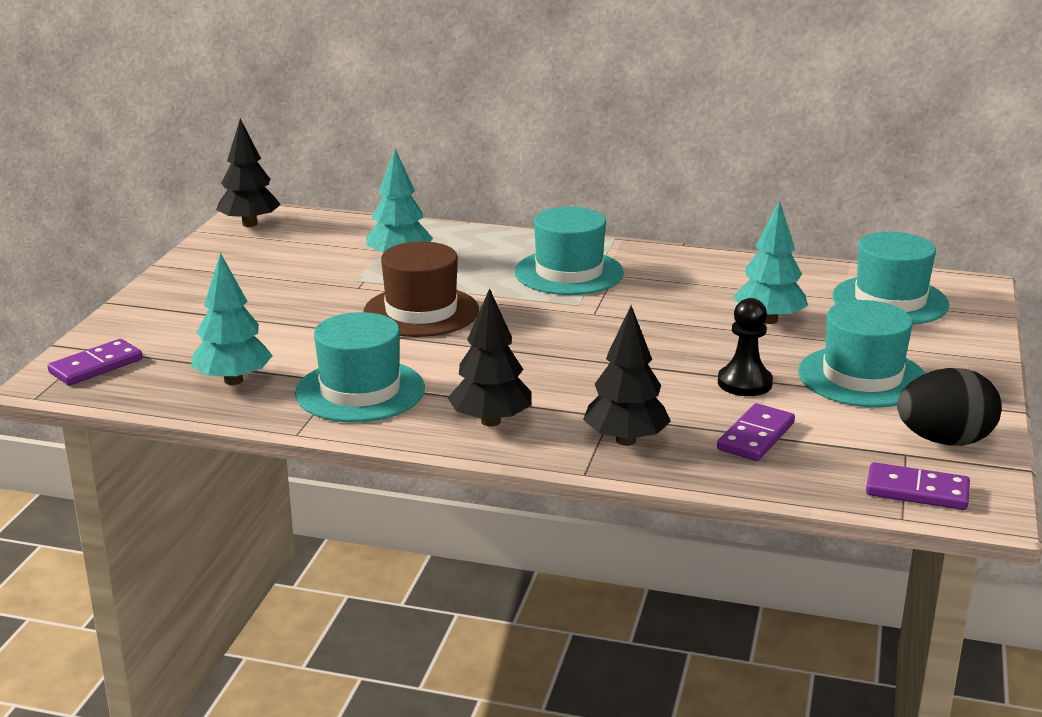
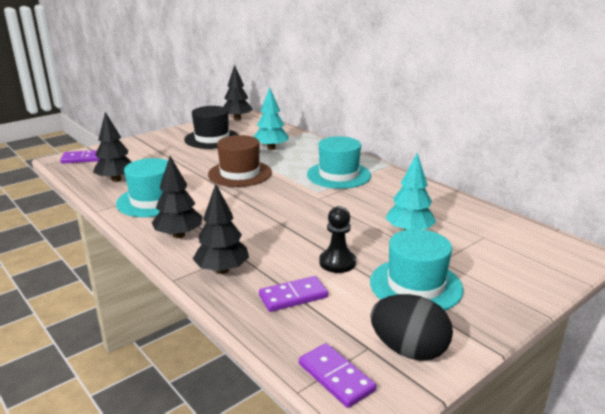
camera: 35 degrees right, 0 degrees up
turquoise tree [191,253,273,385] -> black tree [93,112,132,182]
turquoise hat [832,232,949,325] -> none
none -> black hat [184,106,239,149]

